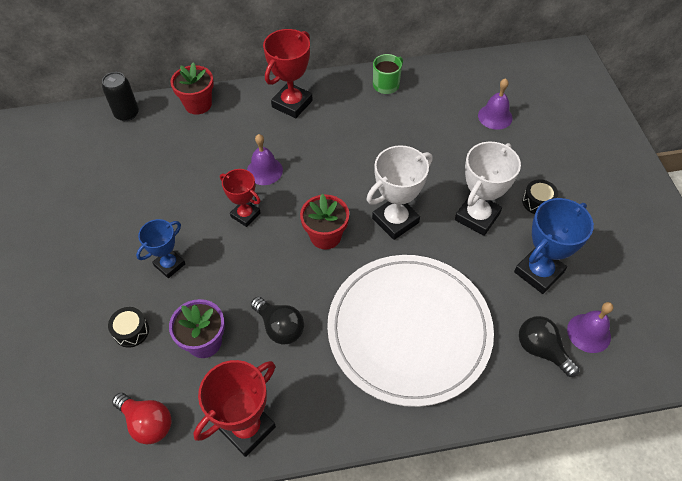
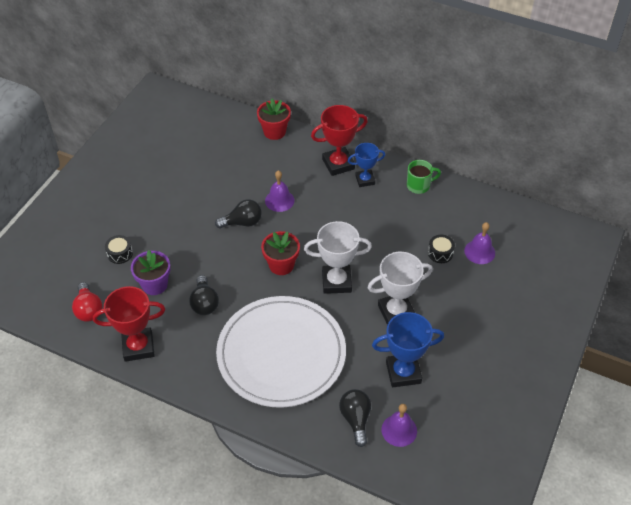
camera: 35 degrees right, 5 degrees down
black can [102,72,139,121] -> none
blue trophy [136,219,185,278] -> blue trophy moved to [348,143,385,187]
red trophy [220,169,261,227] -> black light bulb [215,199,262,228]
black drum [522,179,558,214] -> black drum moved to [428,235,455,263]

